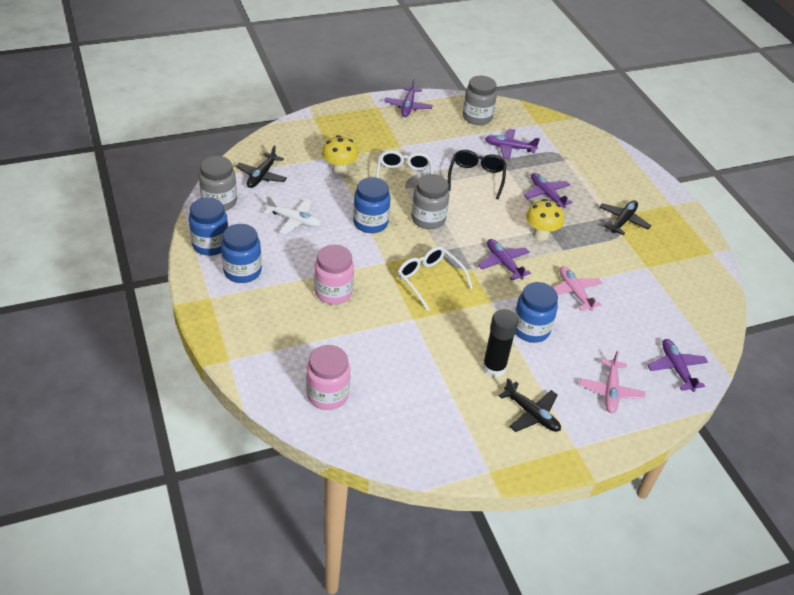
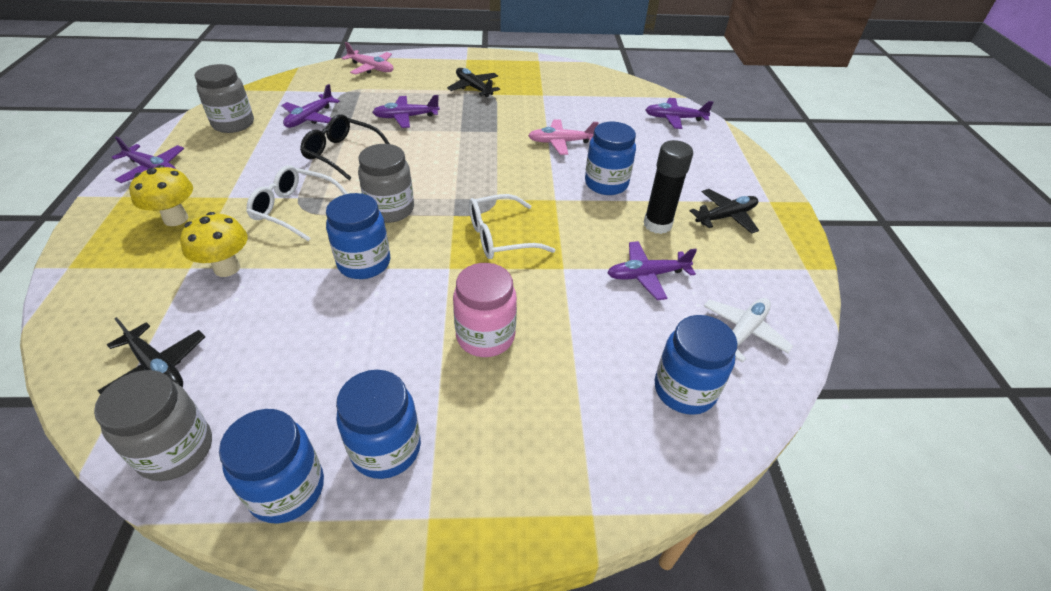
camera: 70 degrees left, 0 degrees up
white plane [264,196,321,234] -> white plane moved to [704,298,793,363]
pink jar [306,345,350,410] -> blue jar [655,315,738,415]
purple plane [478,239,531,280] -> purple plane moved to [608,241,697,300]
yellow mushroom [526,199,564,241] -> yellow mushroom moved to [129,165,193,226]
pink plane [580,351,645,413] -> pink plane moved to [342,42,394,75]

